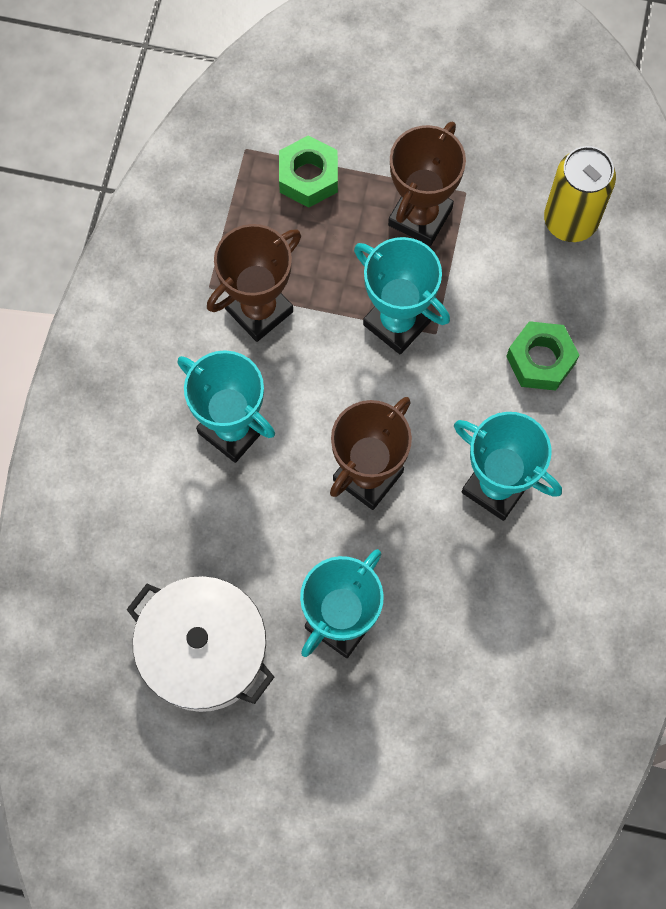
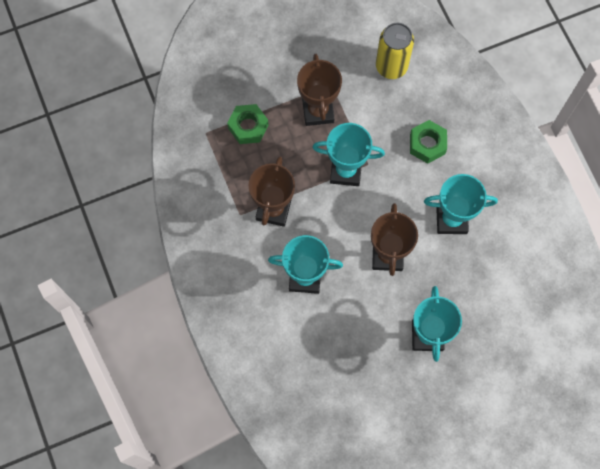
camera: 35 degrees left, 0 degrees up
white pot [126,576,274,712] -> none

